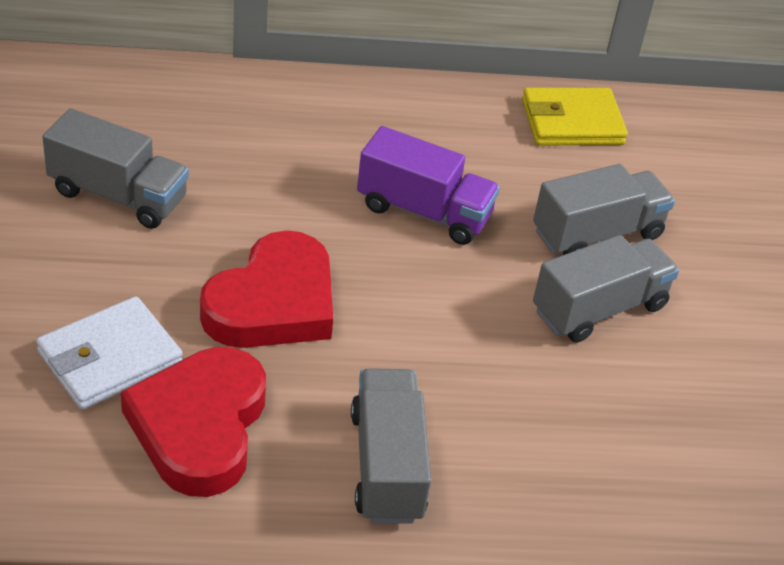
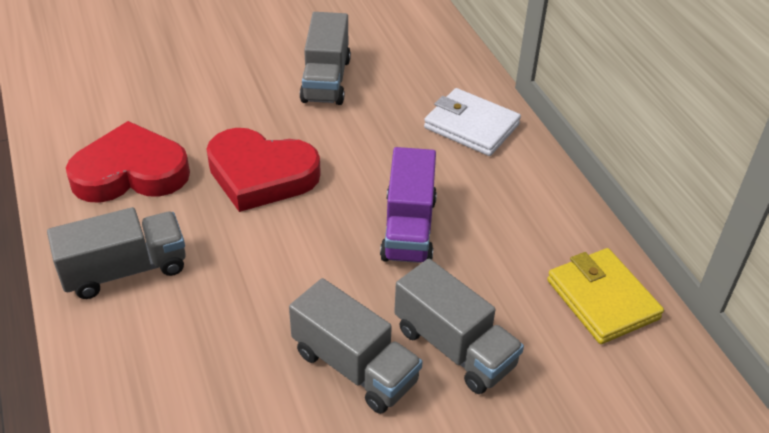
camera: 75 degrees right, 0 degrees up
white wallet [36,296,183,410] -> white wallet moved to [424,88,521,156]

